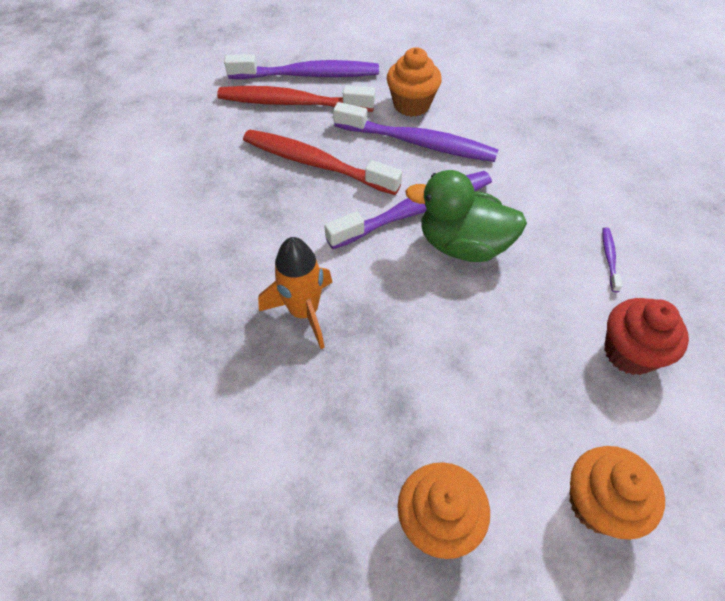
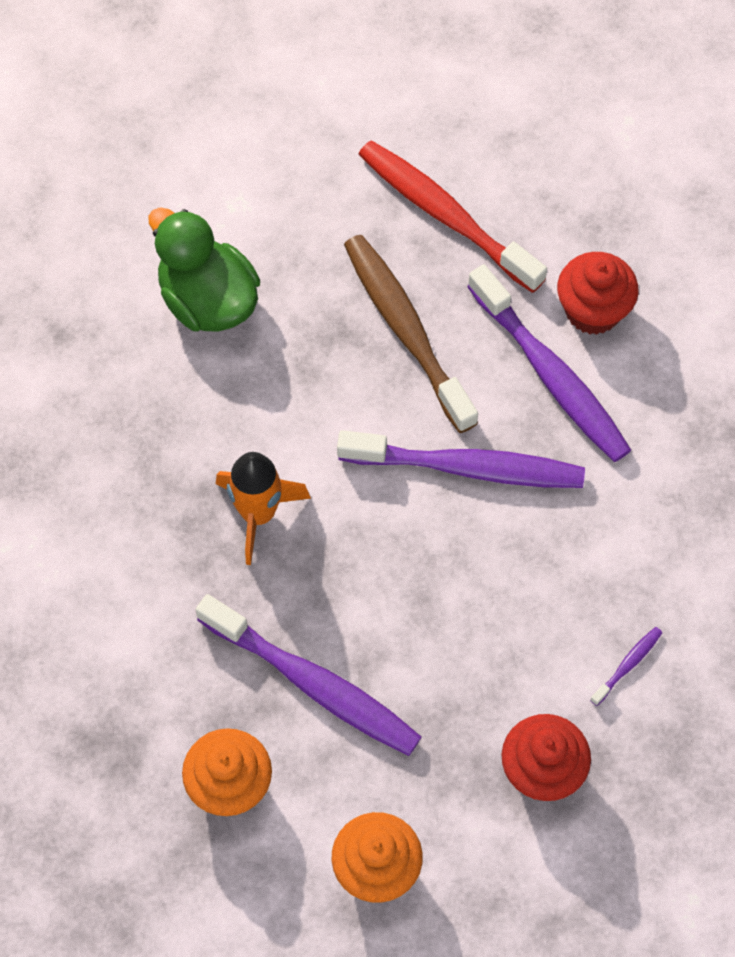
camera: 35 degrees right, 10 degrees up
purple toothbrush [224,54,379,79] -> purple toothbrush moved to [196,594,421,756]
red toothbrush [243,130,402,195] -> brown toothbrush [344,235,478,433]
orange cupcake [387,47,442,117] -> red cupcake [557,252,639,335]
green duck [405,170,527,262] -> green duck moved to [149,207,260,332]

